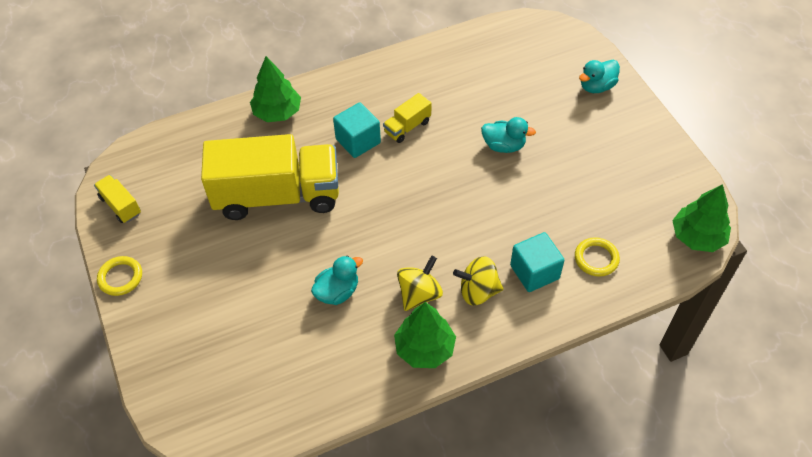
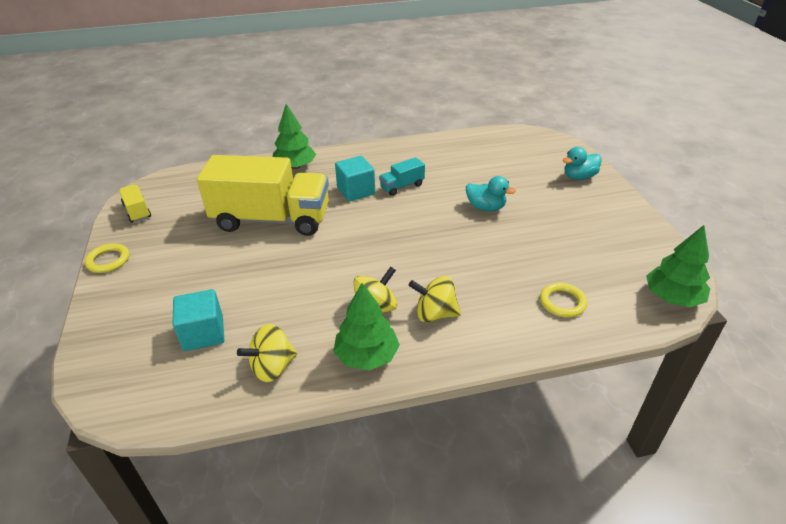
camera: 10 degrees right, 15 degrees down
turquoise duck [311,255,363,305] -> none
yellow truck [383,93,431,143] -> turquoise truck [379,157,425,196]
turquoise cube [510,232,565,292] -> turquoise cube moved to [172,289,224,351]
none -> yellow spinning top [237,324,297,382]

